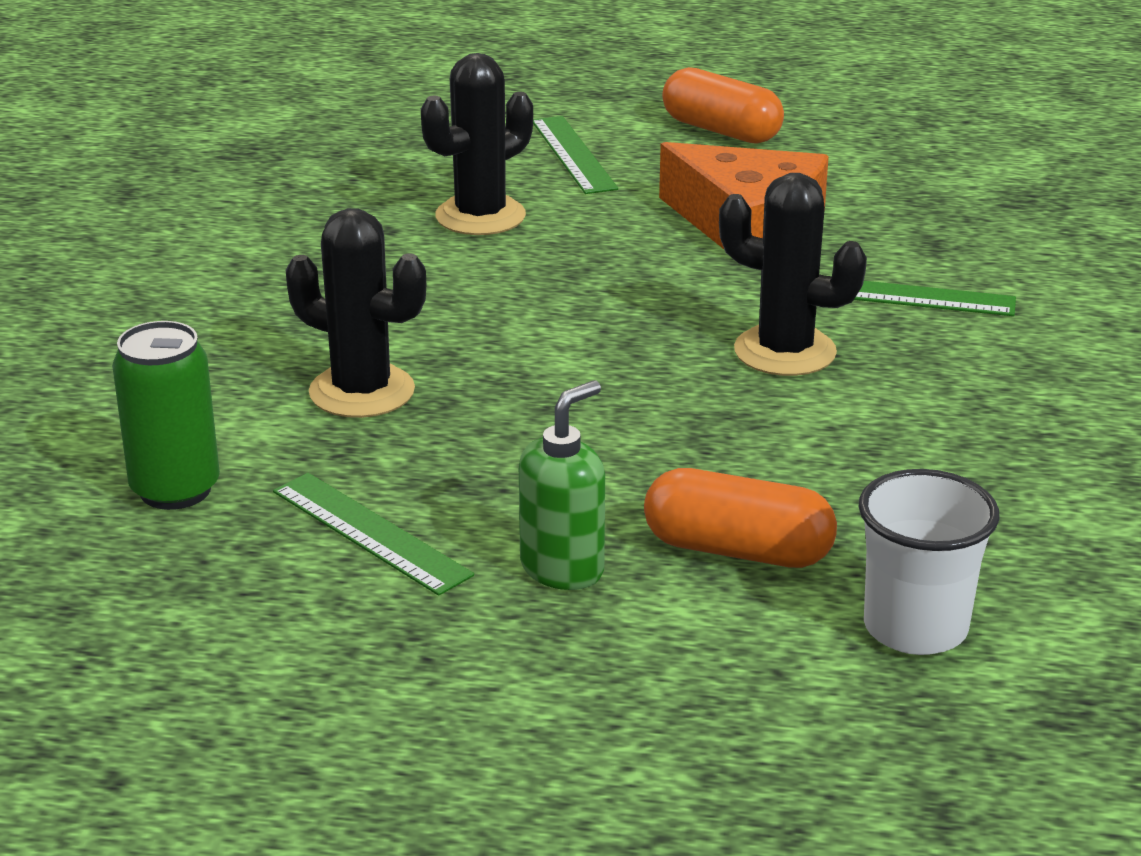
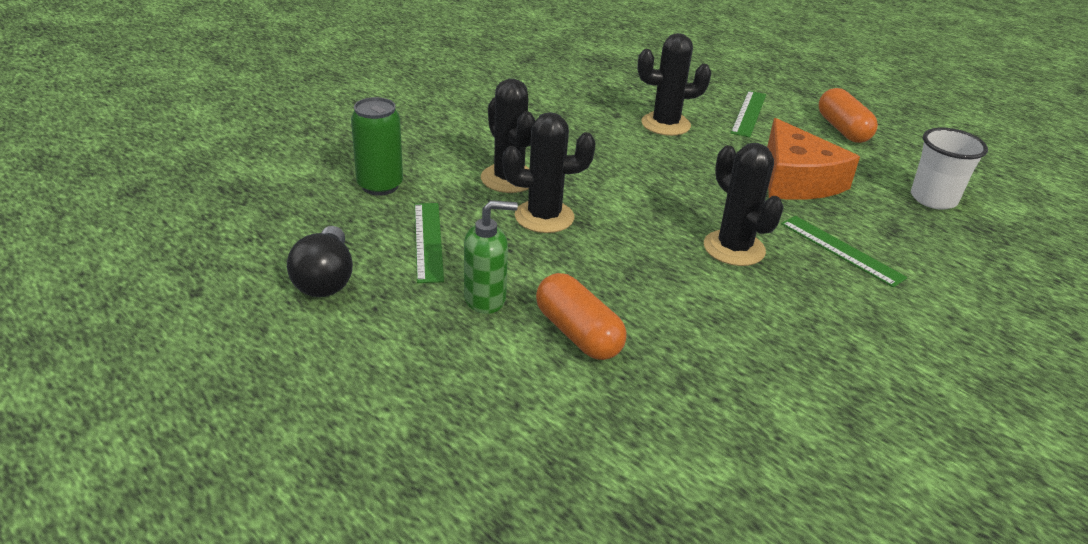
camera: 35 degrees right, 5 degrees up
white cup [859,469,999,655] -> white cup moved to [911,127,988,210]
none -> black light bulb [287,226,353,297]
none -> black cactus [503,112,595,233]

